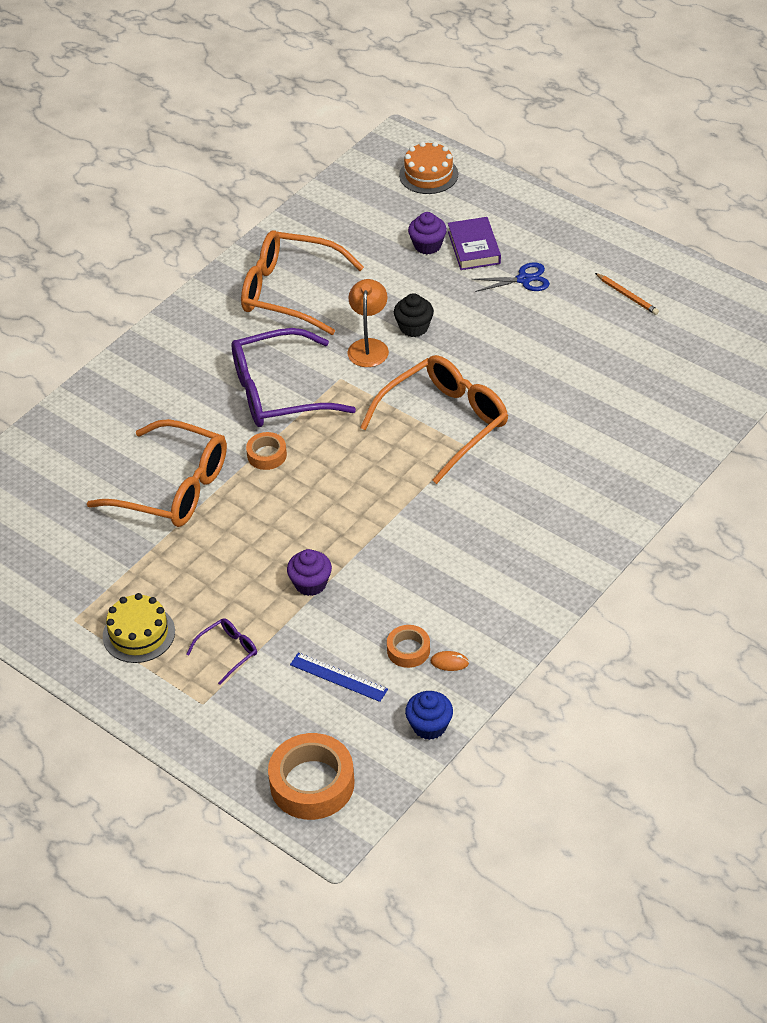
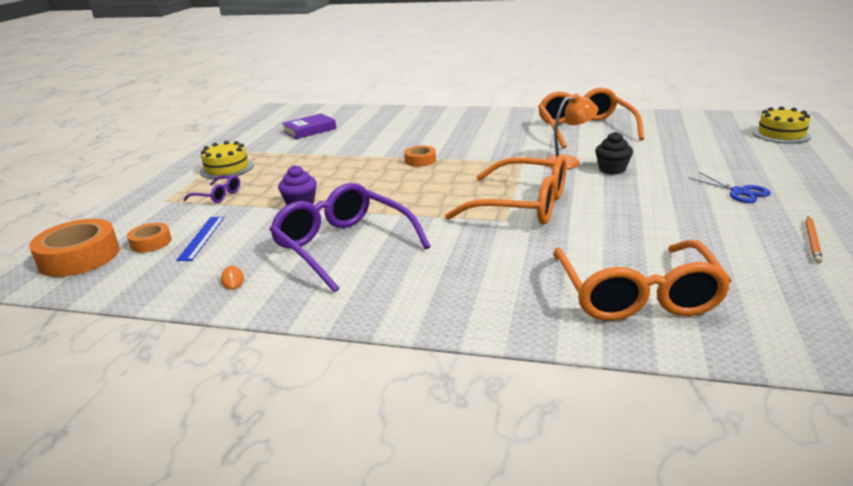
camera: 65 degrees right, 20 degrees down
orange glasses [87,419,227,527] -> orange glasses moved to [554,240,732,321]
purple glasses [232,328,356,427] -> purple glasses moved to [269,183,431,293]
orange tape [387,625,430,668] -> orange tape moved to [127,223,172,252]
orange cake [399,141,458,194] -> yellow cake [752,106,812,144]
blue cupcake [405,691,453,740] -> none
purple cupcake [408,212,447,254] -> none
purple book [448,217,501,270] -> purple book moved to [282,113,336,139]

